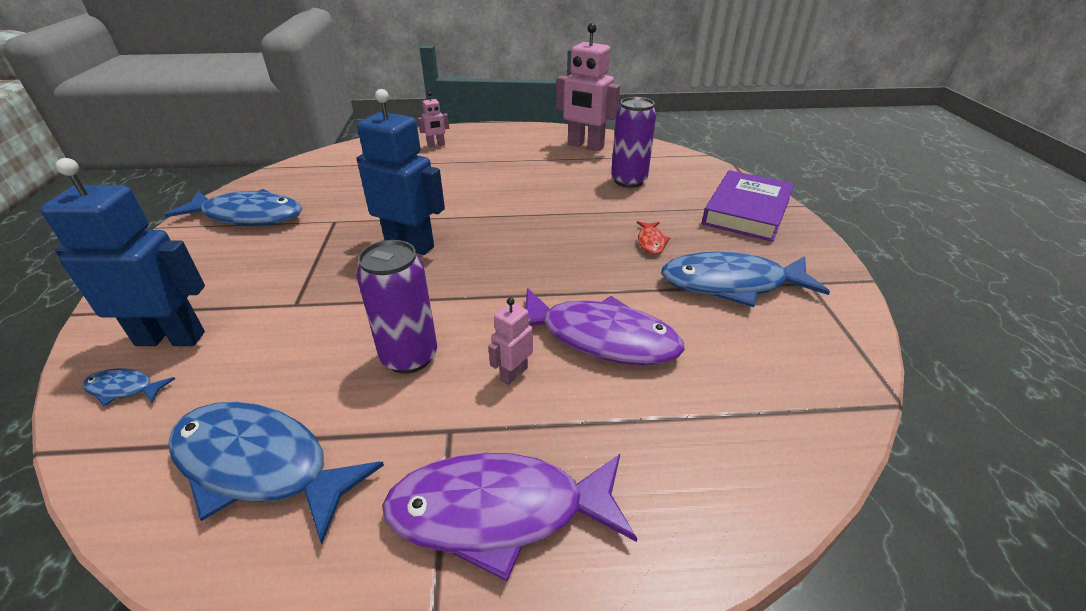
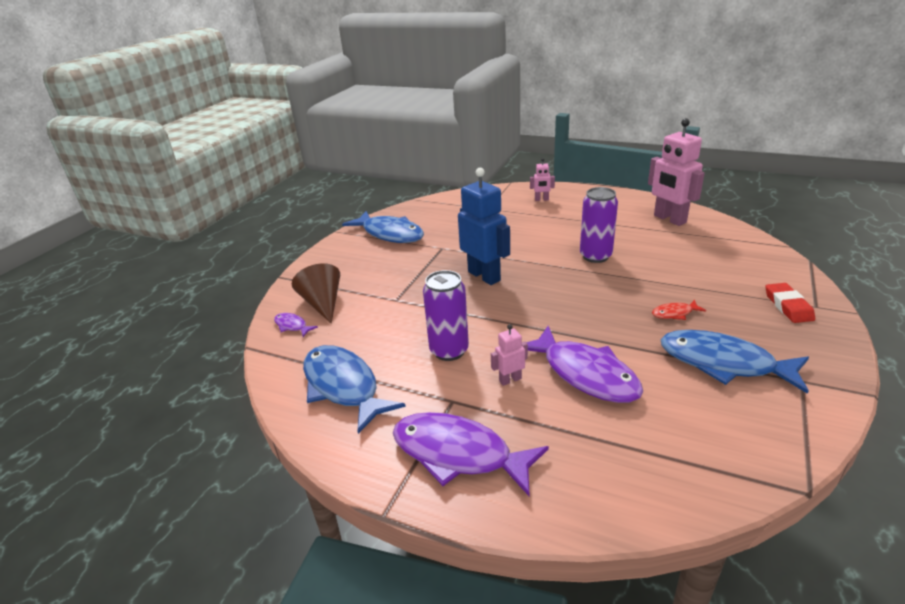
camera: 30 degrees right, 5 degrees down
blue robot [40,158,205,346] -> brown cone [292,263,340,324]
blue fish [83,368,175,406] -> purple fish [274,313,318,337]
purple can [611,97,656,188] -> purple can moved to [580,187,618,263]
red fish [637,221,670,254] -> red fish turned 45 degrees clockwise [652,300,706,320]
purple book [702,170,794,242] -> red eraser [766,283,815,323]

